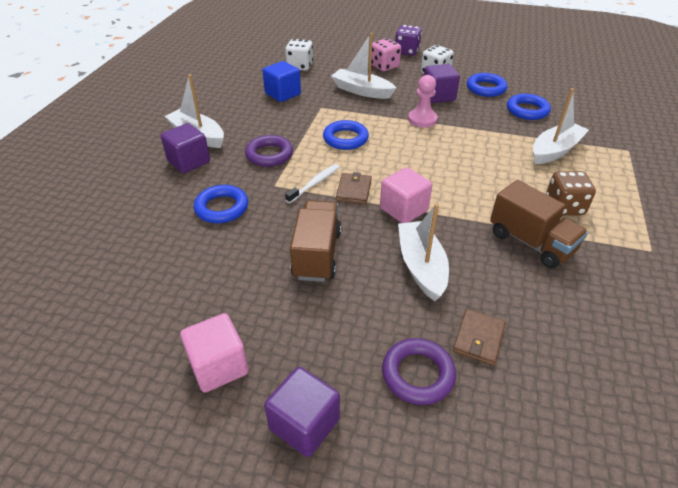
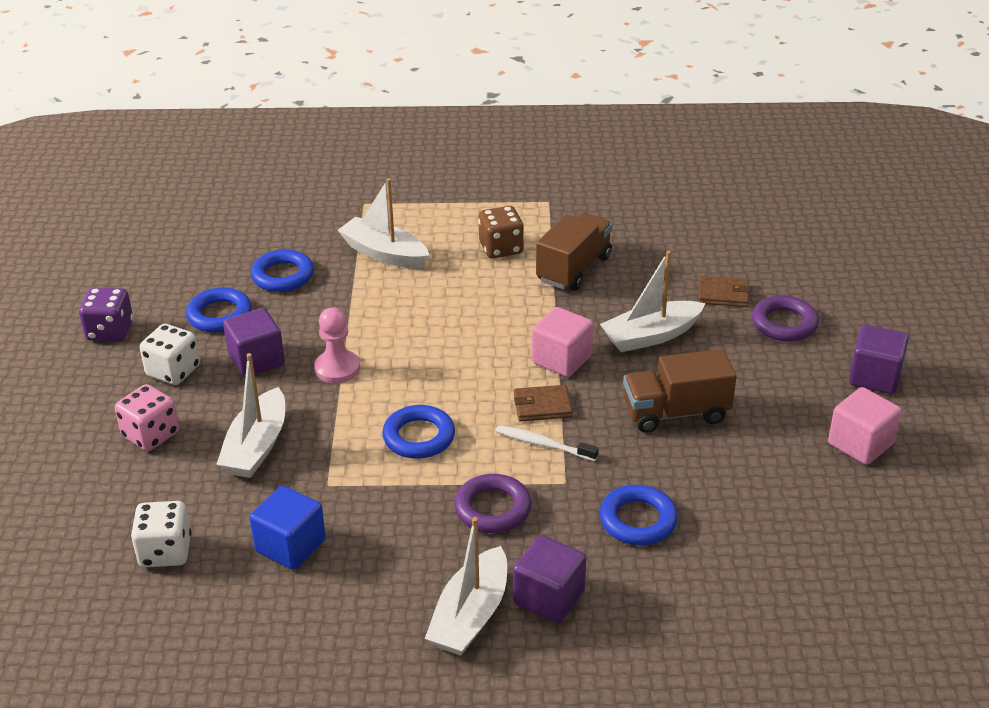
camera: 105 degrees left, 5 degrees down
purple dice [395,25,422,56] -> purple dice moved to [79,288,133,341]

